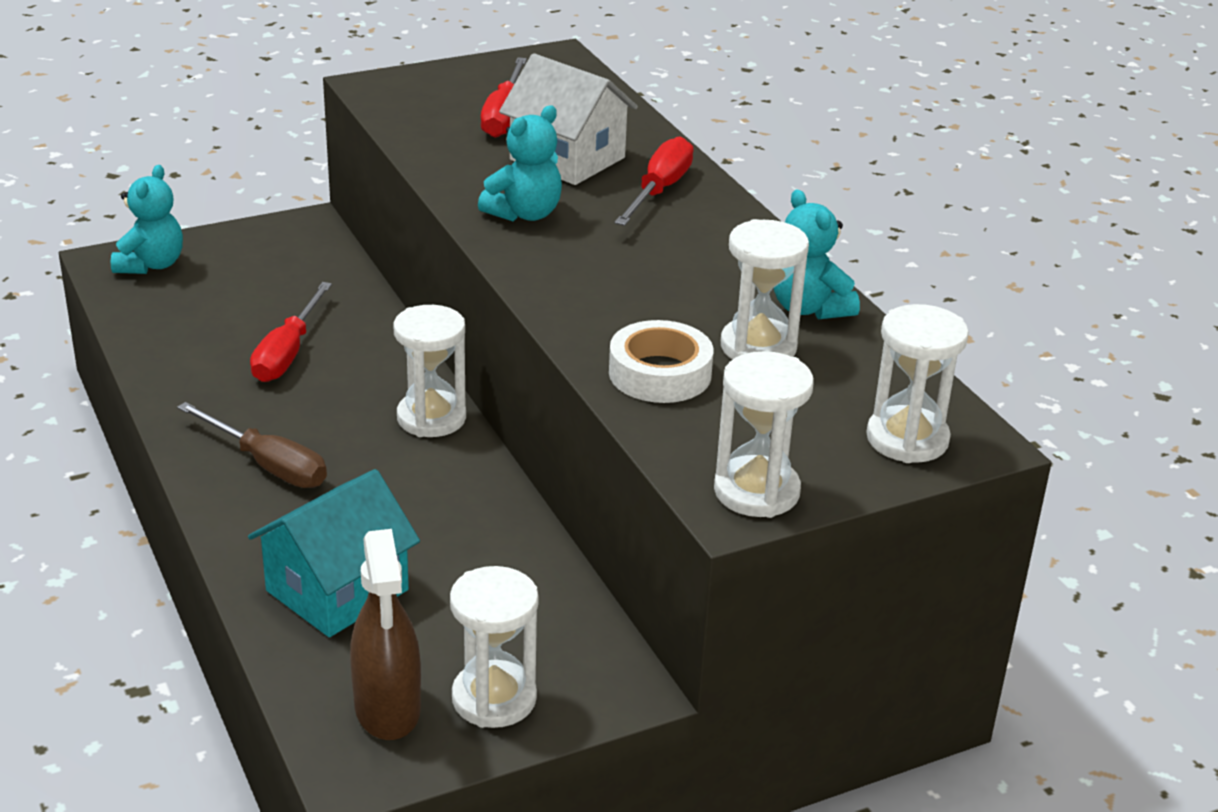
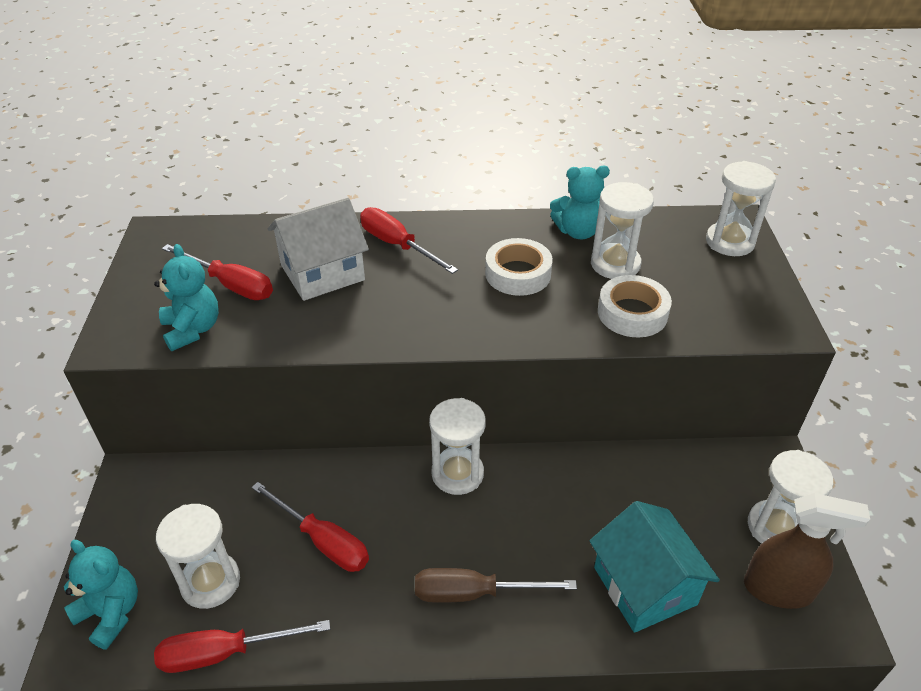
camera: 65 degrees left, 10 degrees up
brown screwdriver [177,402,327,488] -> brown screwdriver turned 150 degrees counterclockwise [415,568,577,603]
turquoise teddy bear [478,105,562,221] -> turquoise teddy bear moved to [154,244,219,351]
white hourglass [714,351,814,518] -> white hourglass moved to [156,504,240,609]
none -> red screwdriver [154,620,330,673]
none -> white tape [485,238,553,296]

